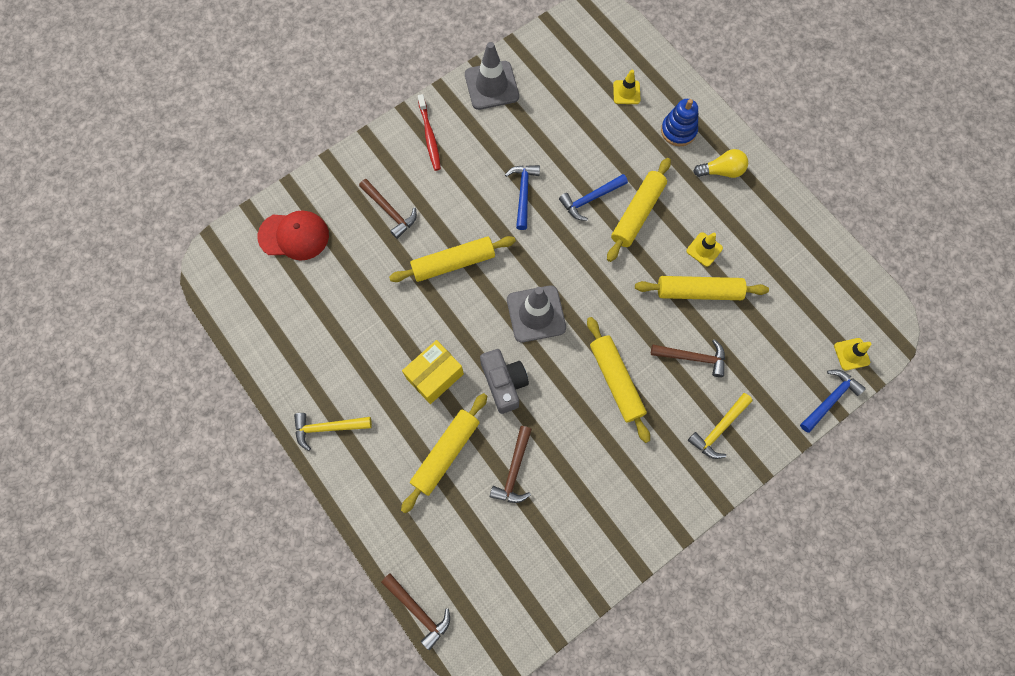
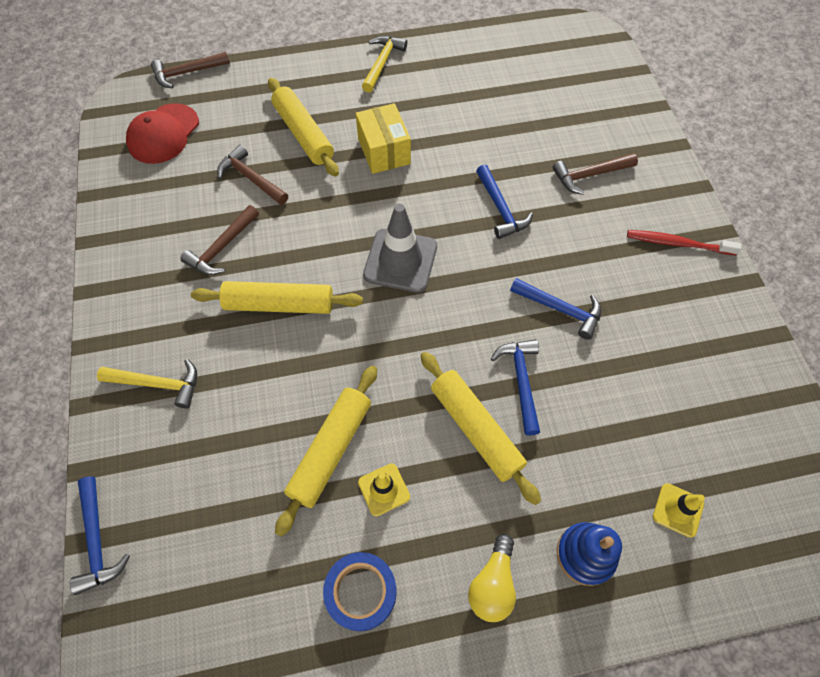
camera: 115 degrees right, 10 degrees down
red cap [258,211,329,261] -> red cap moved to [126,103,199,164]
yellow rolling pin [389,236,516,282] -> blue hammer [476,164,533,239]
grey traffic cone [465,42,519,110] -> none
grey camera [480,349,529,414] -> none
brown hammer [651,339,725,377] -> brown hammer moved to [180,205,259,275]
yellow hammer [688,393,753,459] -> yellow hammer turned 120 degrees clockwise [97,359,197,409]
yellow traffic cone [834,338,871,371] -> none
none -> blue tape [323,552,397,631]

